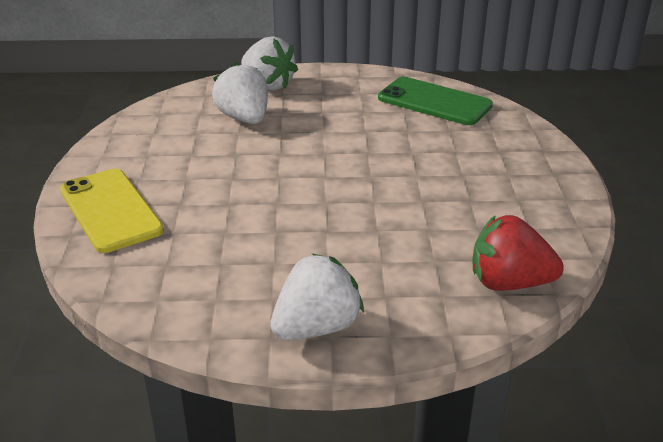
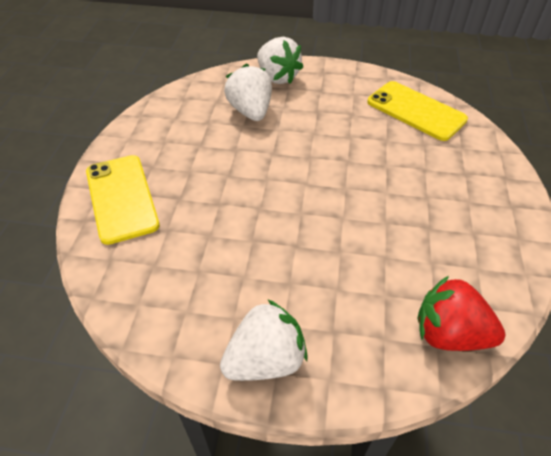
camera: 10 degrees right, 15 degrees up
green phone [378,77,493,125] -> yellow phone [367,81,468,141]

